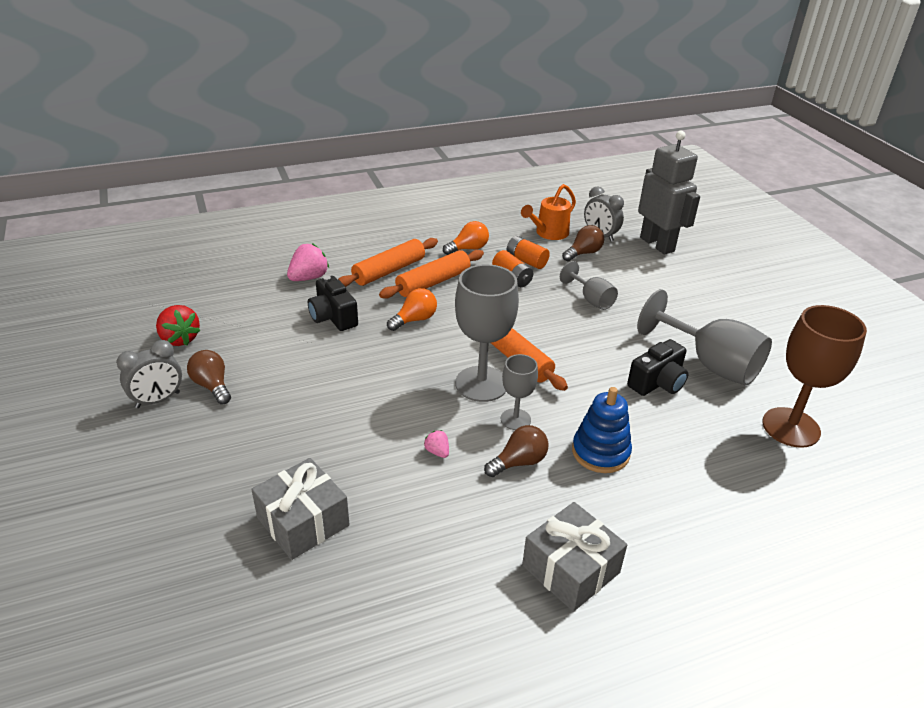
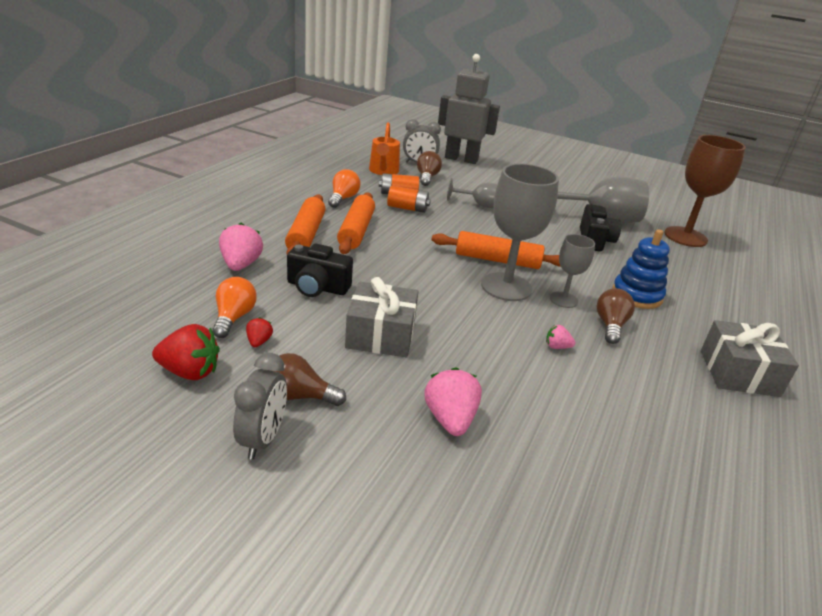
camera: 45 degrees left, 5 degrees down
grey gift [251,458,350,560] -> grey gift moved to [345,277,419,357]
orange light bulb [387,288,437,331] -> orange light bulb moved to [212,277,257,338]
none -> red strawberry [246,317,273,347]
none -> pink strawberry [424,367,482,436]

